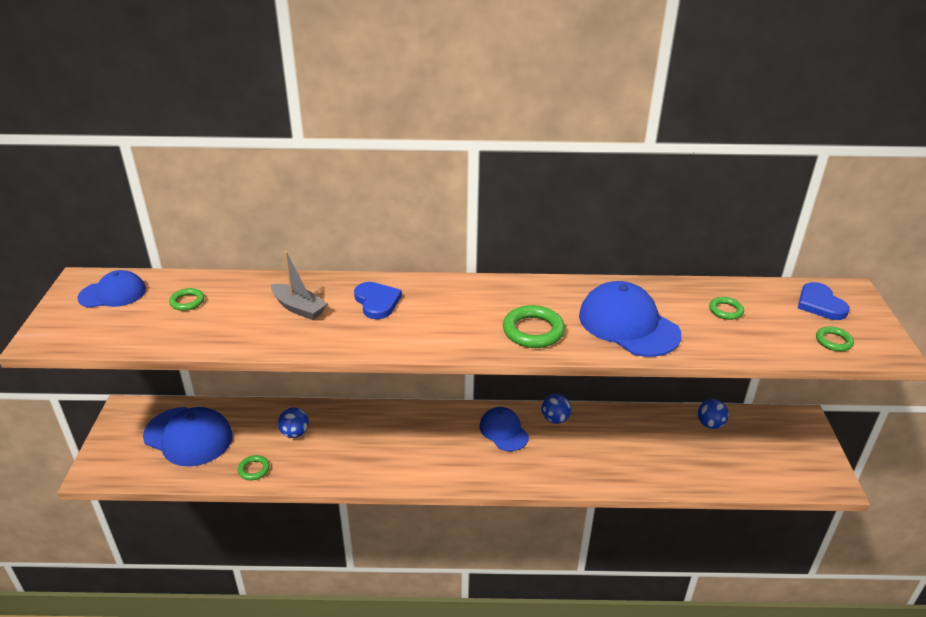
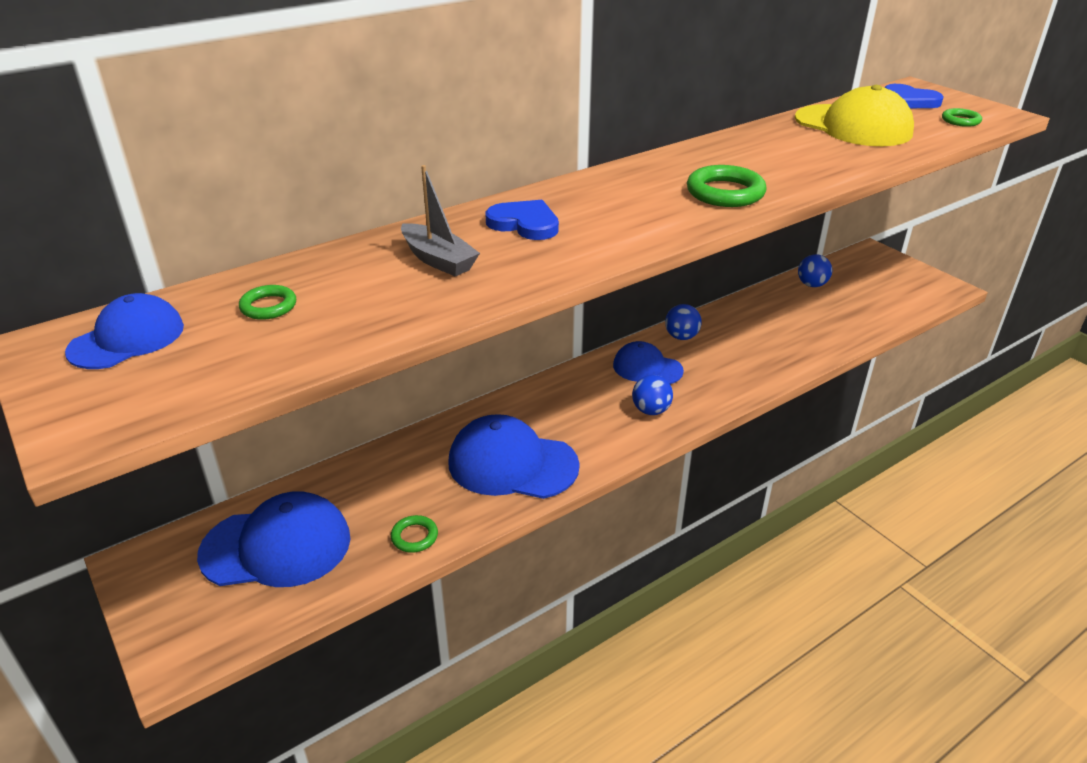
camera: 35 degrees left, 0 degrees up
grey boat [271,251,327,320] -> grey boat turned 45 degrees clockwise [401,165,480,277]
blue ball [278,407,309,438] -> blue ball moved to [632,375,673,415]
blue cap [579,281,681,357] -> blue cap moved to [448,414,580,499]
green ring [709,297,744,320] -> yellow cap [795,85,914,146]

